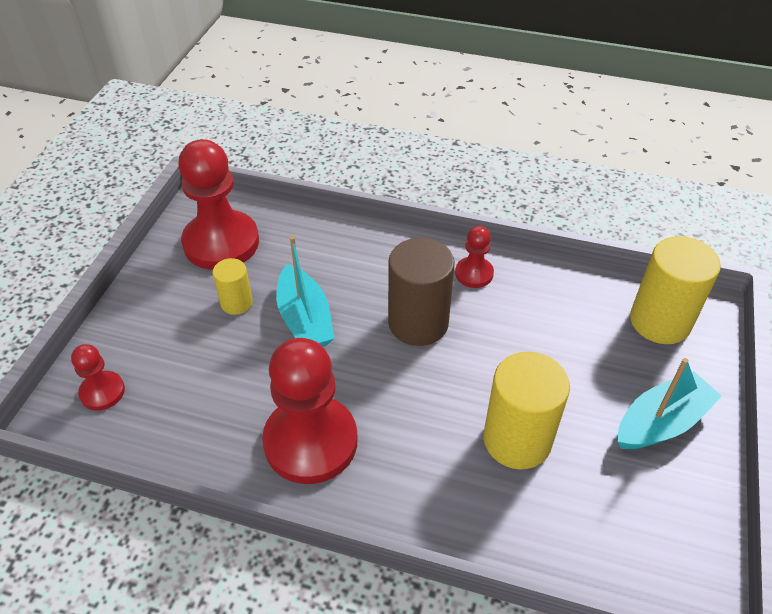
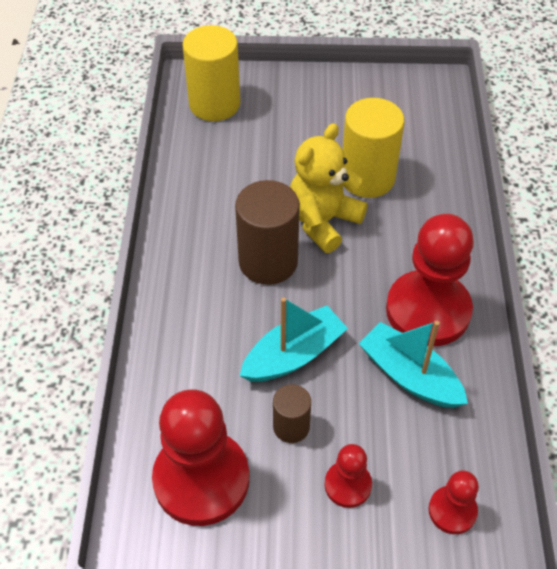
camera: 105 degrees left, 5 degrees up
yellow cylinder [213,258,253,315] -> brown cylinder [273,384,311,443]
red pawn [455,226,494,288] -> red pawn moved to [325,444,372,508]
turquoise boat [618,358,722,449] -> turquoise boat moved to [358,321,468,408]
none -> yellow teddy bear [290,123,368,253]

